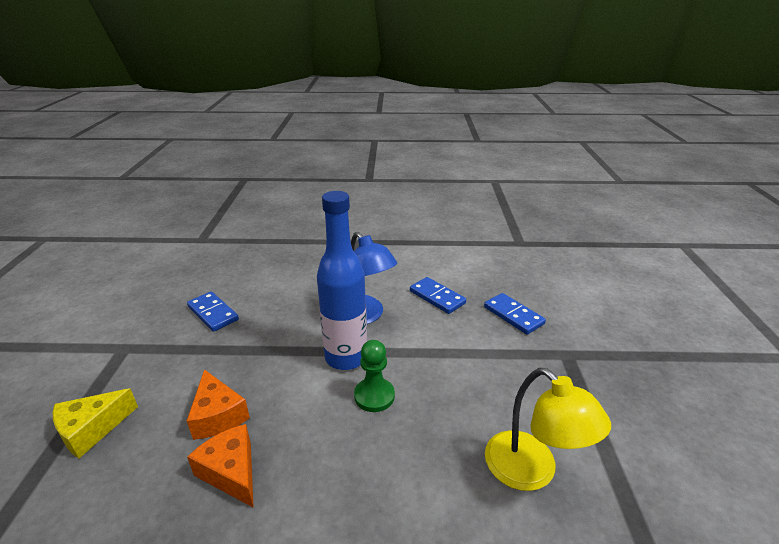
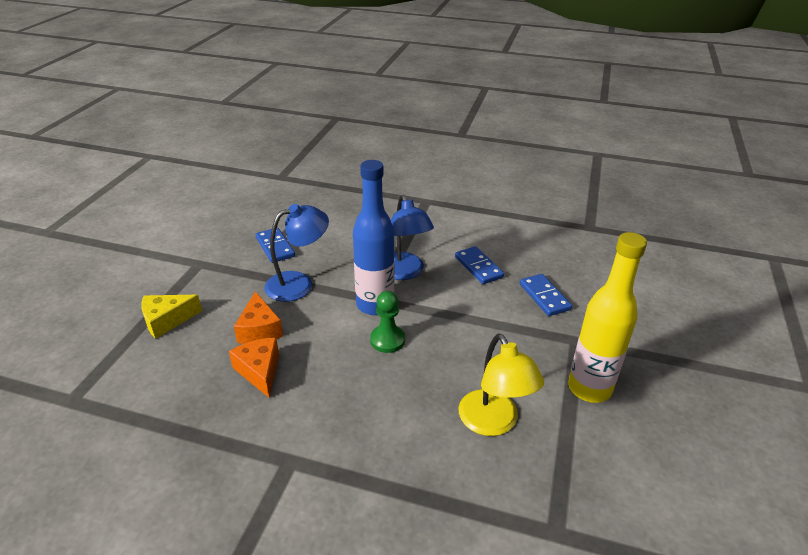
camera: 15 degrees right, 5 degrees up
none -> blue lamp [264,204,329,302]
none -> yellow bottle [568,232,647,403]

